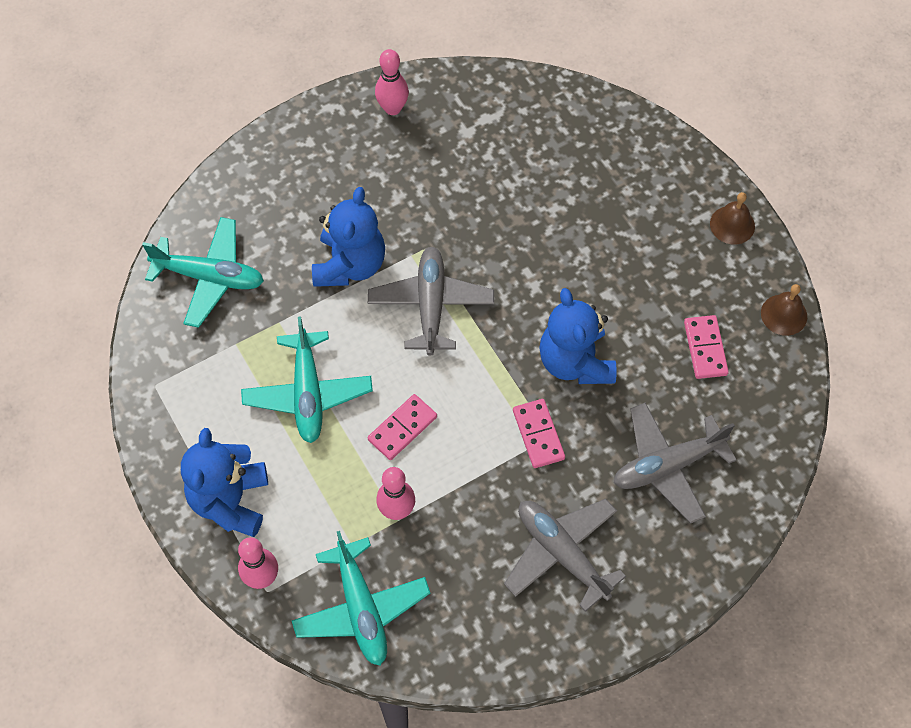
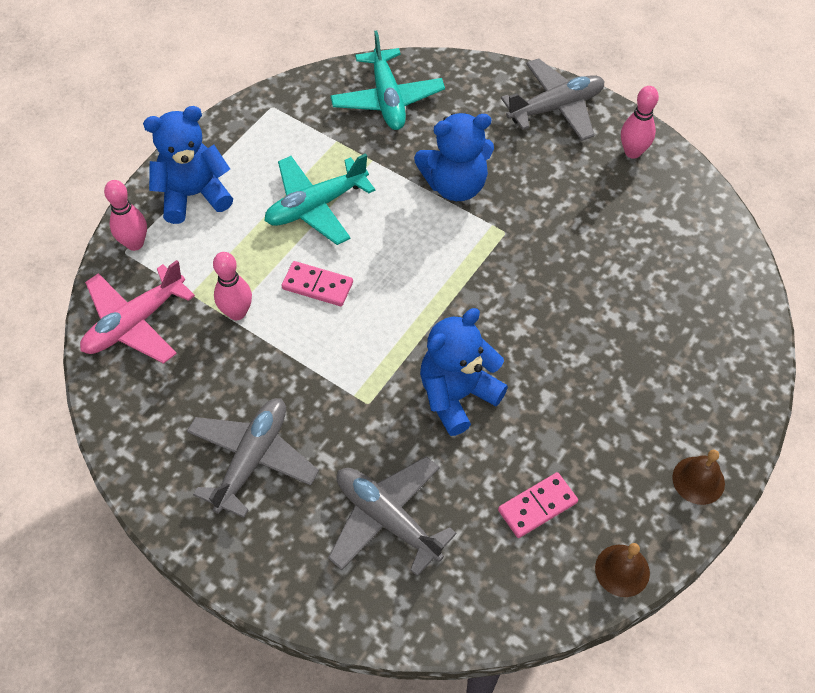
camera: 65 degrees right, 5 degrees down
turquoise plane [292,531,430,666] -> pink plane [80,260,195,364]
grey plane [368,247,494,356] -> grey plane moved to [501,58,605,141]
pink domino [513,399,565,468] -> none

